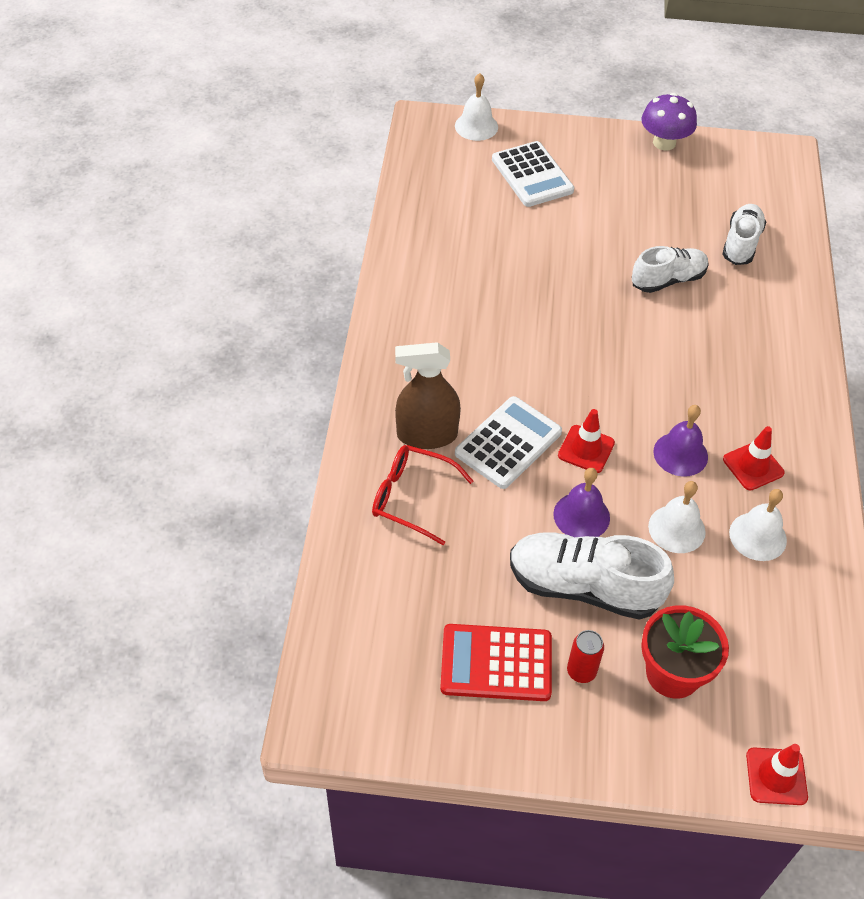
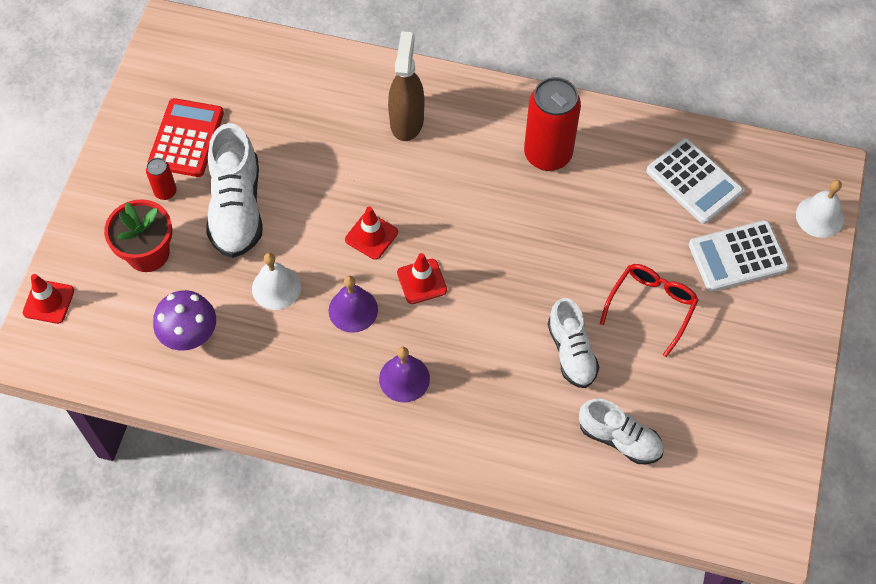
camera: 100 degrees right, 10 degrees up
red glasses [372,445,473,545] -> red glasses moved to [600,264,699,357]
white calculator [455,396,562,489] -> white calculator moved to [646,138,743,224]
white shoe [510,533,674,620] -> white shoe turned 150 degrees clockwise [206,123,263,258]
purple bell [553,468,610,537] -> purple bell moved to [379,347,430,403]
purple mushroom [641,93,697,151] -> purple mushroom moved to [153,290,216,351]
red traffic cone [723,426,784,490] -> red traffic cone moved to [397,253,447,304]
white bell [729,489,787,561] -> none
none -> red can [524,77,581,171]

